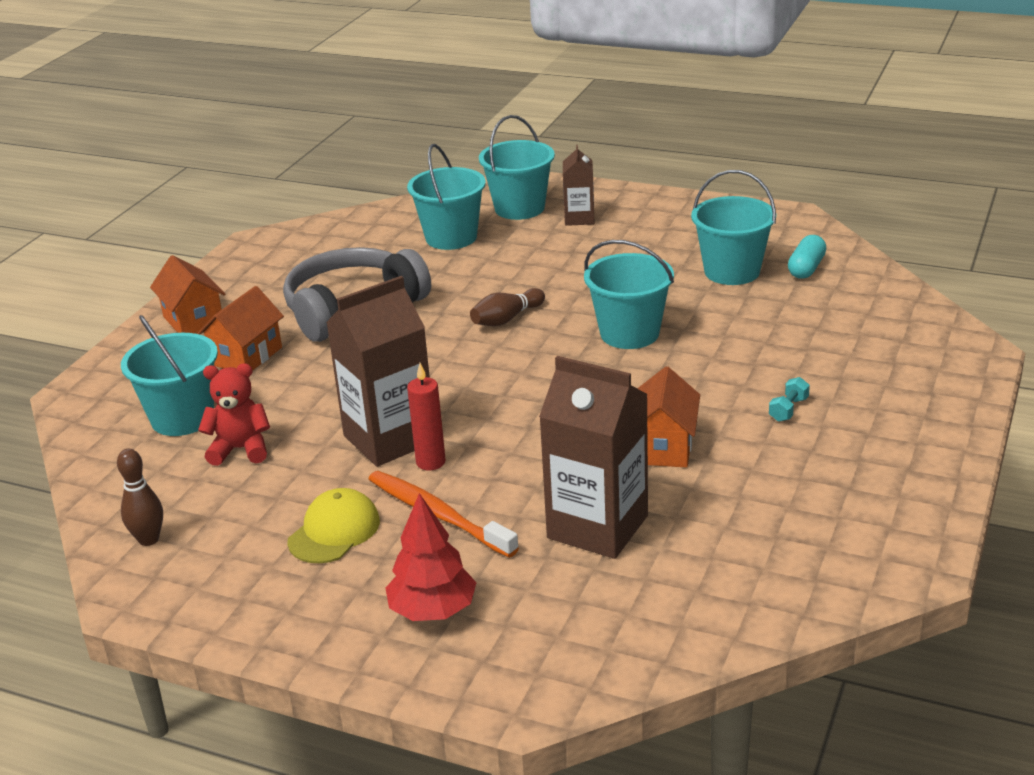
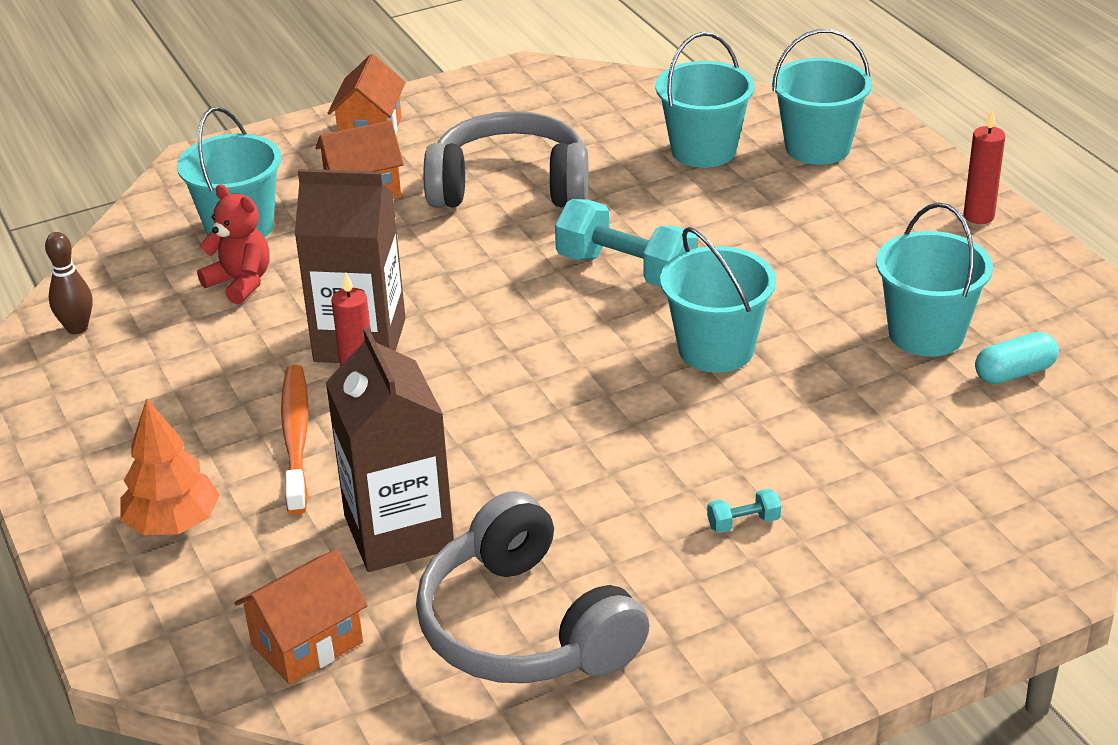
camera: 40 degrees right, 5 degrees up
yellow cap [287,488,380,563] -> none
red tree [385,493,477,621] -> orange tree [121,398,220,535]
brown bowling pin [470,288,545,326] -> turquoise dumbbell [555,199,698,287]
brown carton [563,145,595,226] -> none
orange house [637,367,700,468] -> orange house moved to [234,549,368,685]
none -> grey headphones [416,491,650,683]
none -> red candle [963,109,1005,224]

